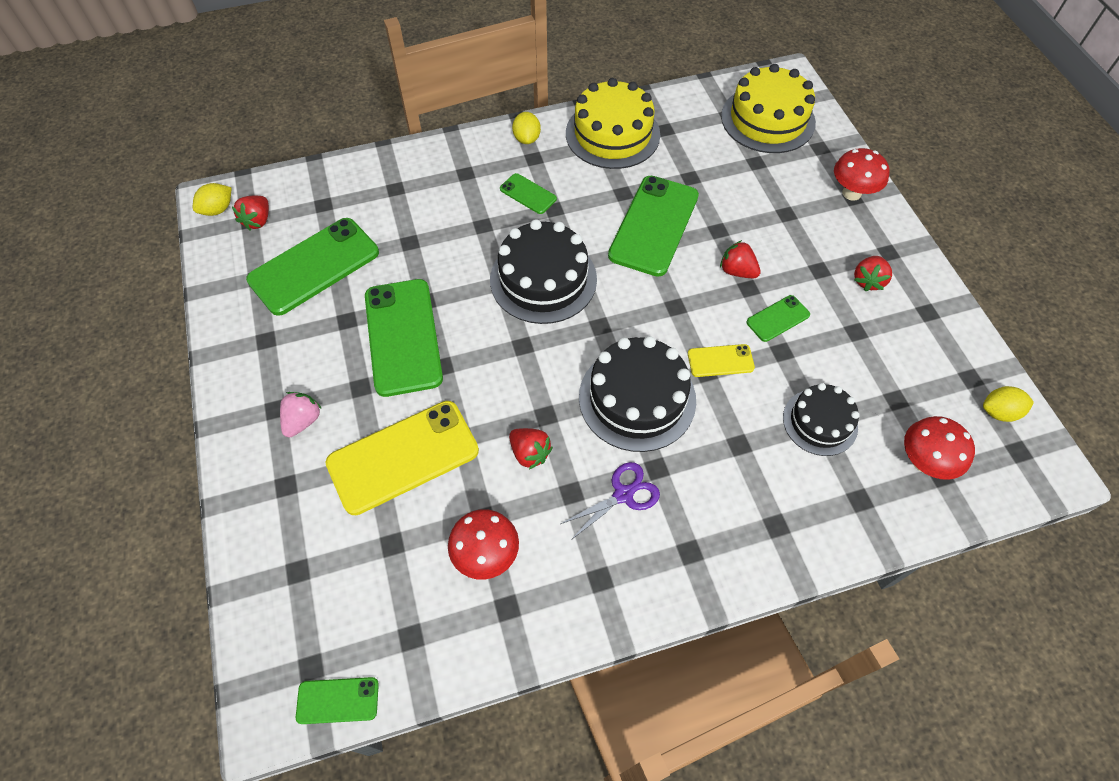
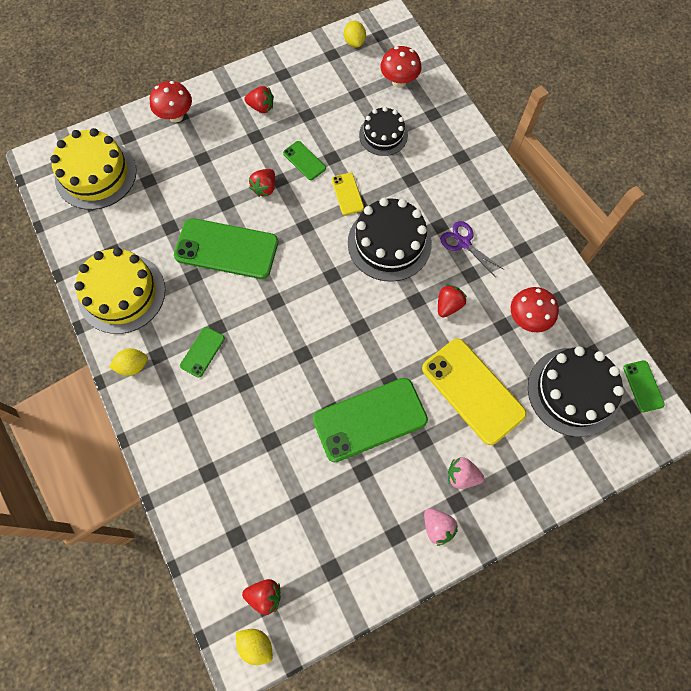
camera: 100 degrees left, 10 degrees up
green phone [246,218,379,316] -> none
black cake [490,219,597,324] -> black cake moved to [528,346,624,437]
none -> pink strawberry [424,508,458,546]

